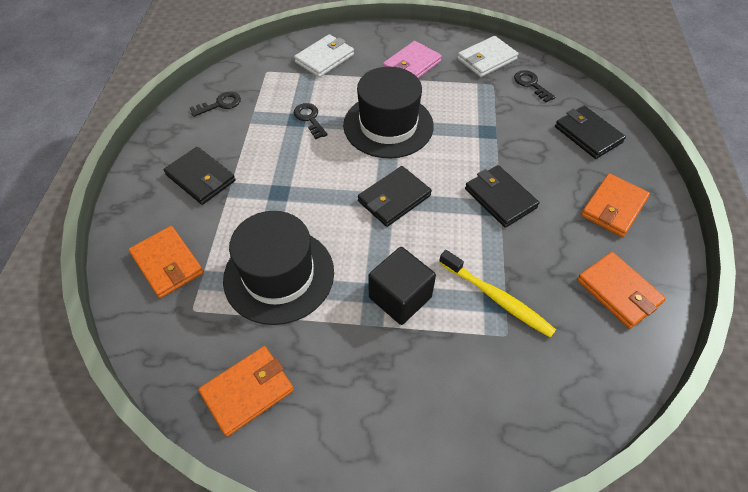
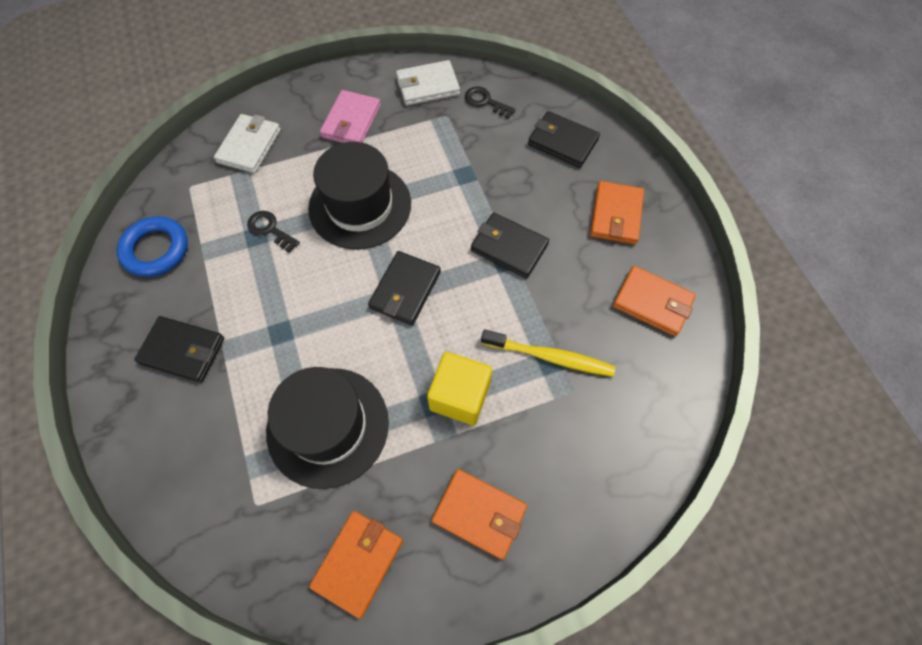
camera: 25 degrees left, 10 degrees up
orange wallet [128,226,204,298] -> orange wallet moved to [432,469,527,560]
black key [190,92,241,117] -> blue ring [117,216,188,277]
black cube [368,247,436,325] -> yellow cube [427,352,492,425]
white wallet [457,36,519,77] -> white wallet turned 45 degrees clockwise [396,60,460,106]

